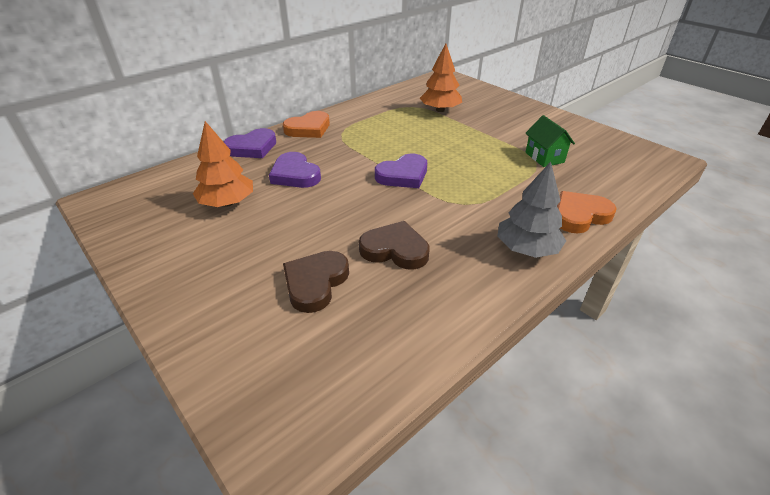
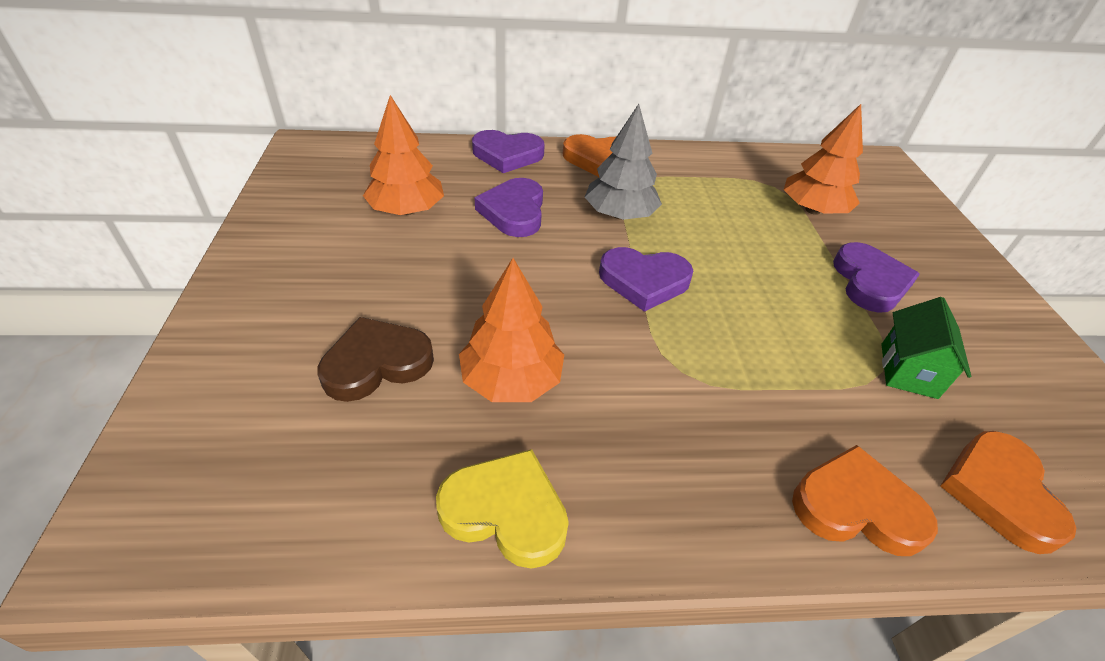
camera: 35 degrees right, 5 degrees up
brown heart [359,221,430,270] -> orange tree [459,258,564,402]
grey tree [497,162,566,258] -> grey tree moved to [585,104,662,220]
none -> yellow heart [436,449,569,569]
none -> purple heart [833,242,920,313]
none -> orange heart [940,431,1076,554]

